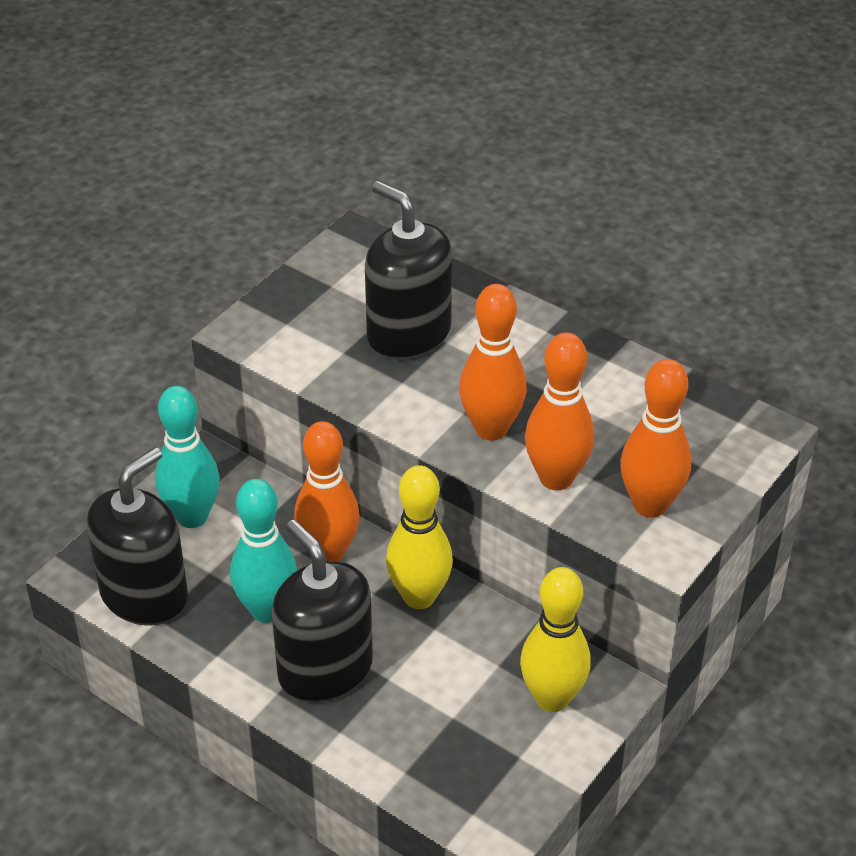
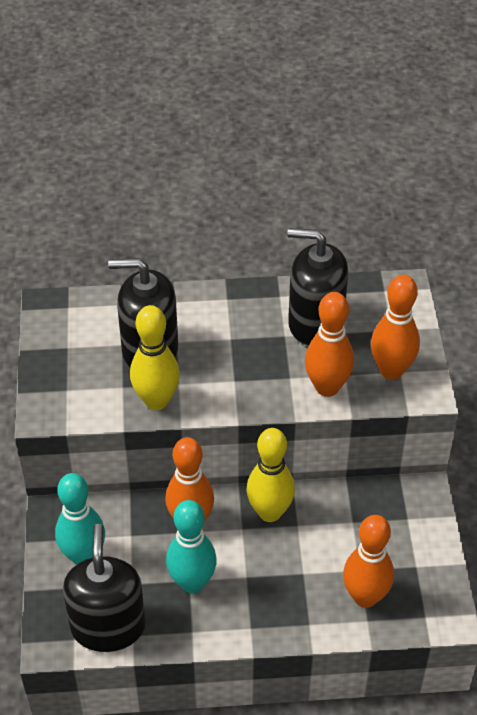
camera: 40 degrees left, 5 degrees up
black soap dispenser [272,520,373,703] -> black soap dispenser moved to [287,228,348,346]
orange bowling pin [459,284,527,440] -> orange bowling pin moved to [343,515,394,608]
yellow bowling pin [520,567,591,712] -> yellow bowling pin moved to [130,305,180,410]

